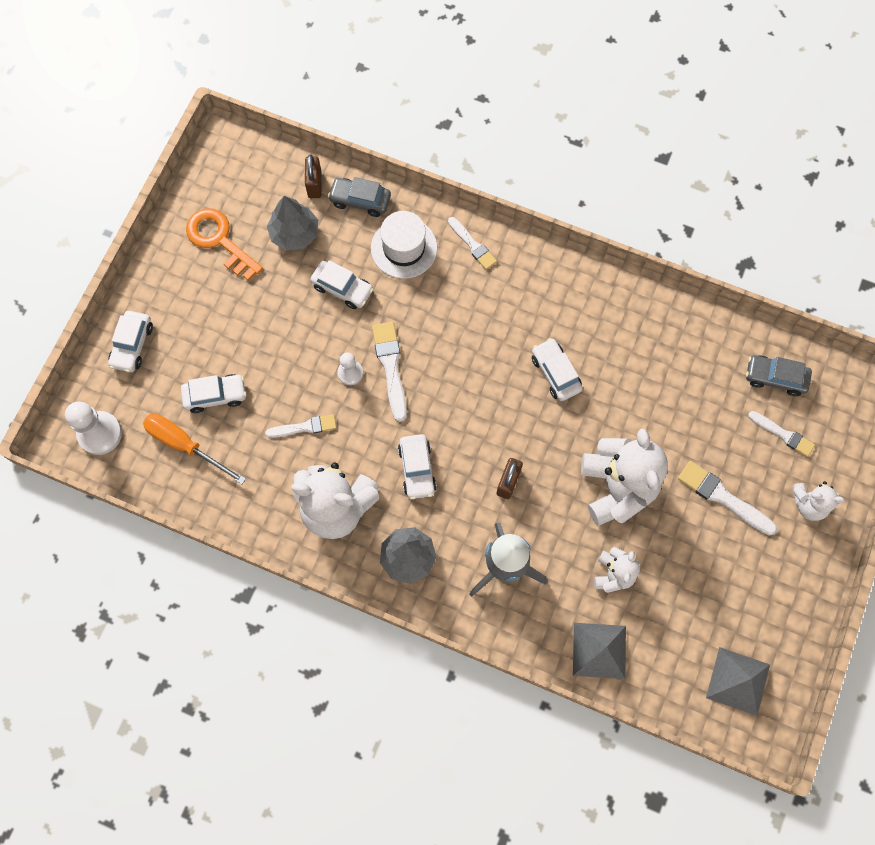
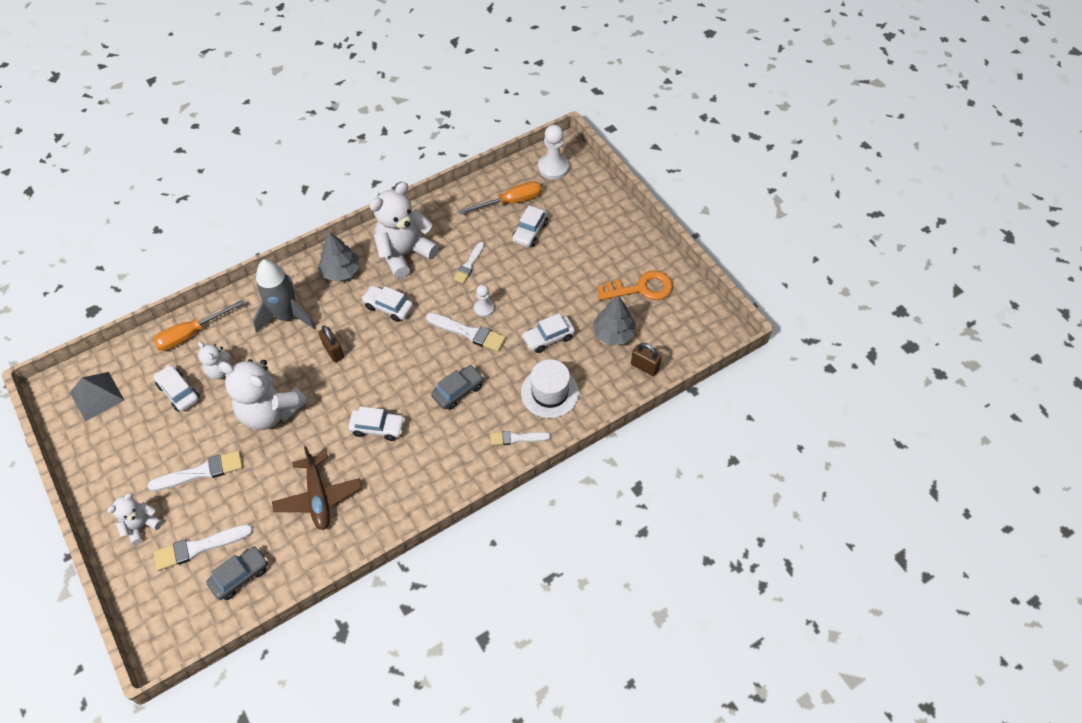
camera: 125 degrees right, 15 degrees down
white car [108,311,153,372] -> white car moved to [154,365,200,412]
grey car [328,177,391,217] -> grey car moved to [431,365,484,410]
grey pyramid [573,623,626,679] -> orange screwdriver [153,300,245,351]
white brush [748,411,815,457] -> white brush [154,524,253,571], size x1.50
none -> brown plane [272,446,362,530]

